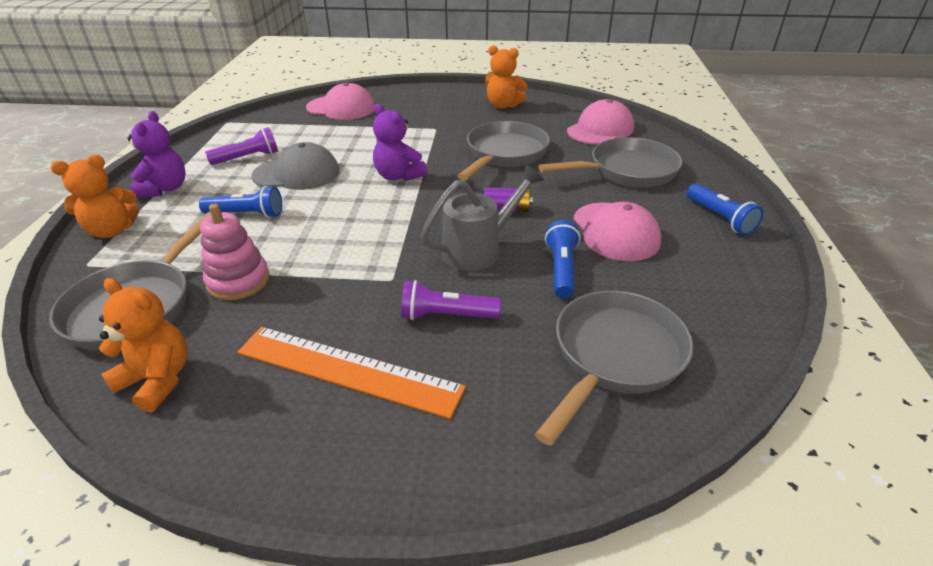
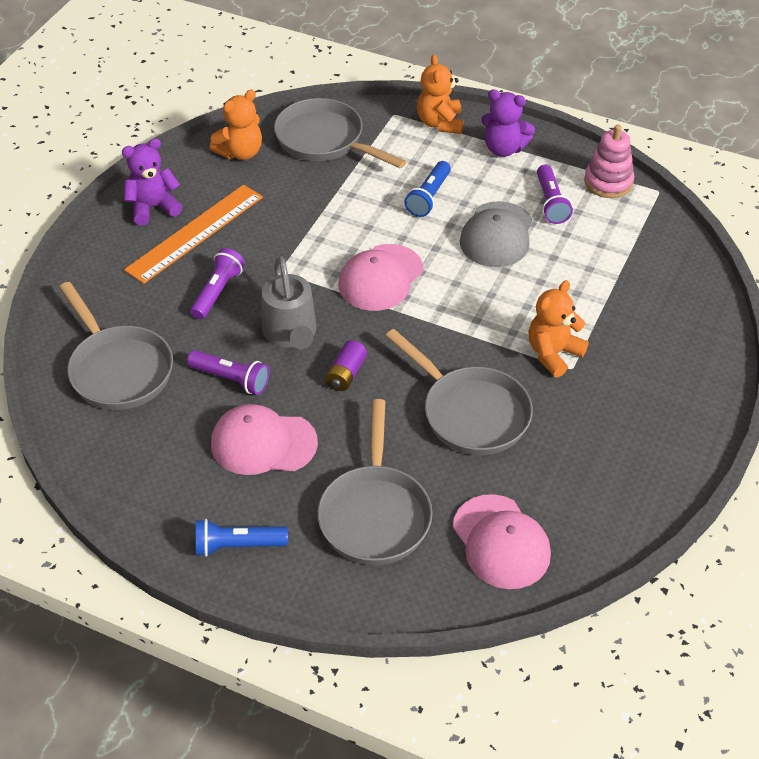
camera: 110 degrees right, 10 degrees up
pink stacking toy [200,204,270,300] -> pink stacking toy moved to [584,124,635,198]
pink cap [306,82,375,120] -> pink cap moved to [339,244,423,311]
purple teddy bear [373,104,428,181] -> purple teddy bear moved to [122,138,182,226]
orange teddy bear [485,45,527,109] -> orange teddy bear moved to [528,280,589,377]
blue flashlight [545,220,580,299] -> purple flashlight [187,350,270,395]

